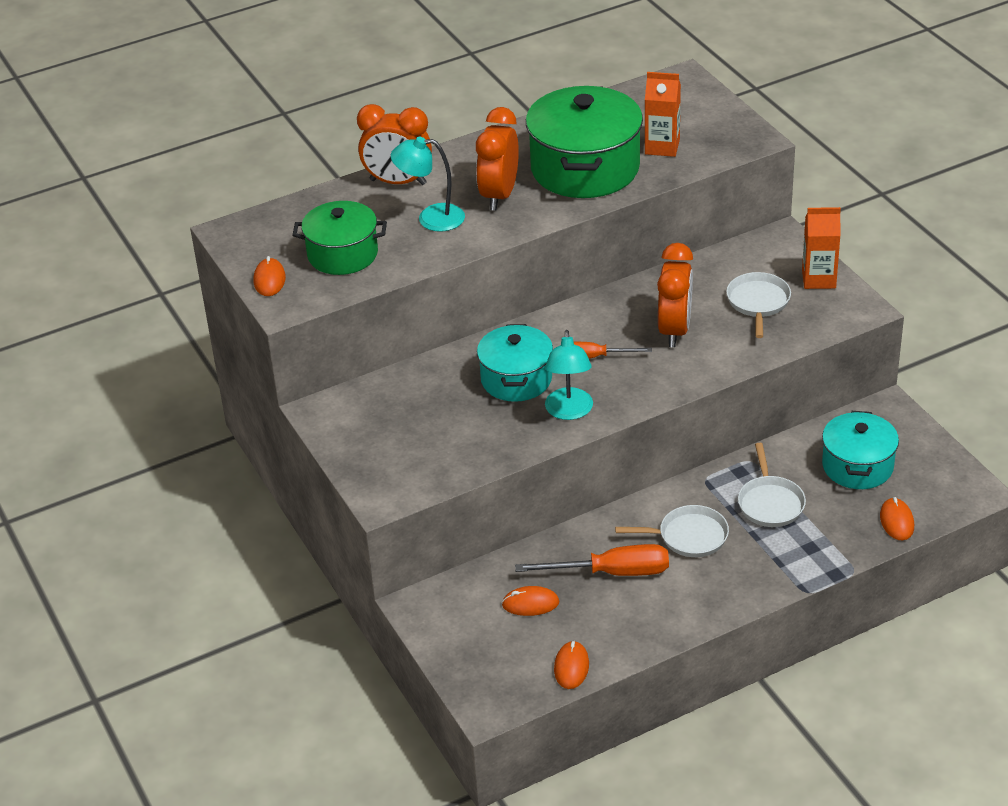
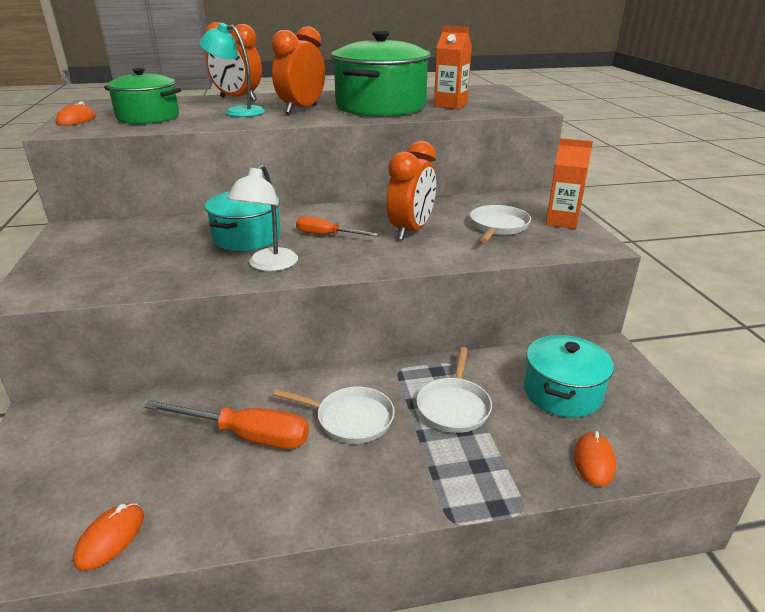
camera: 15 degrees right, 10 degrees down
orange mouse [502,586,559,616] -> none
turquoise lamp [545,330,593,420] -> white lamp [227,165,298,271]

